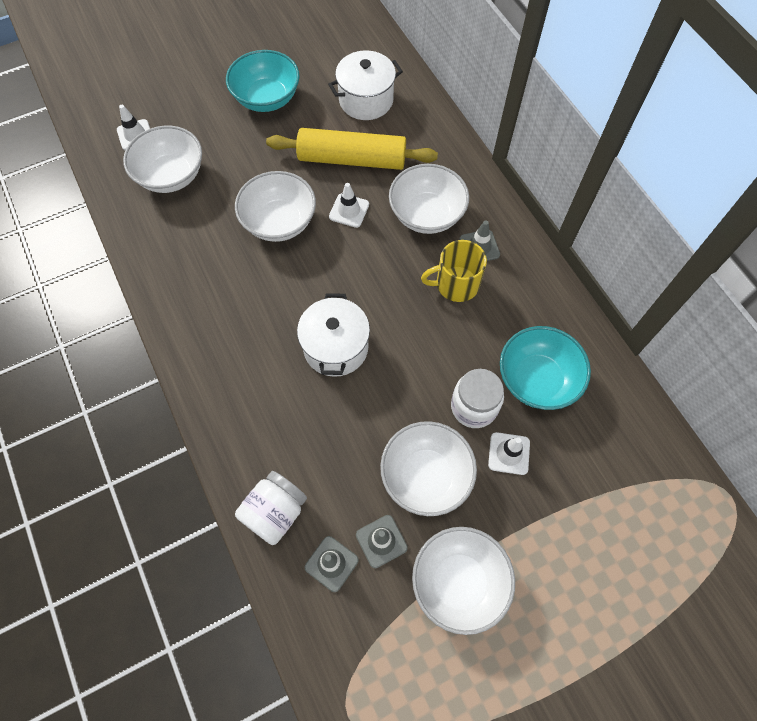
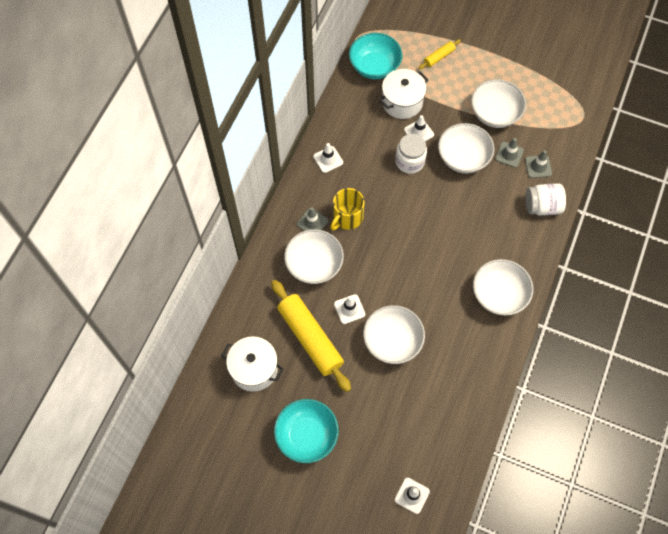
camera: 130 degrees left, 0 degrees up
white bowl [123,126,202,193] -> white bowl moved to [473,259,533,316]
white pot [297,293,370,377] -> white pot moved to [379,69,429,119]
yellow mug [421,240,487,302] -> yellow mug turned 90 degrees clockwise [330,188,365,231]
turquoise bowl [500,326,591,410] -> turquoise bowl moved to [349,33,402,79]
none -> white traffic cone [313,143,343,173]
none -> yellow rolling pin [419,39,461,69]

